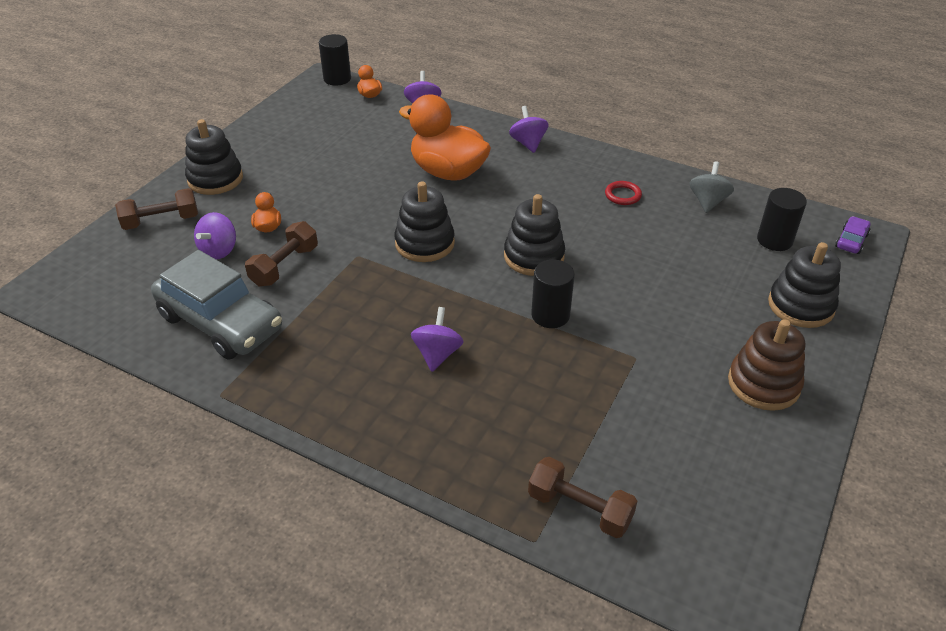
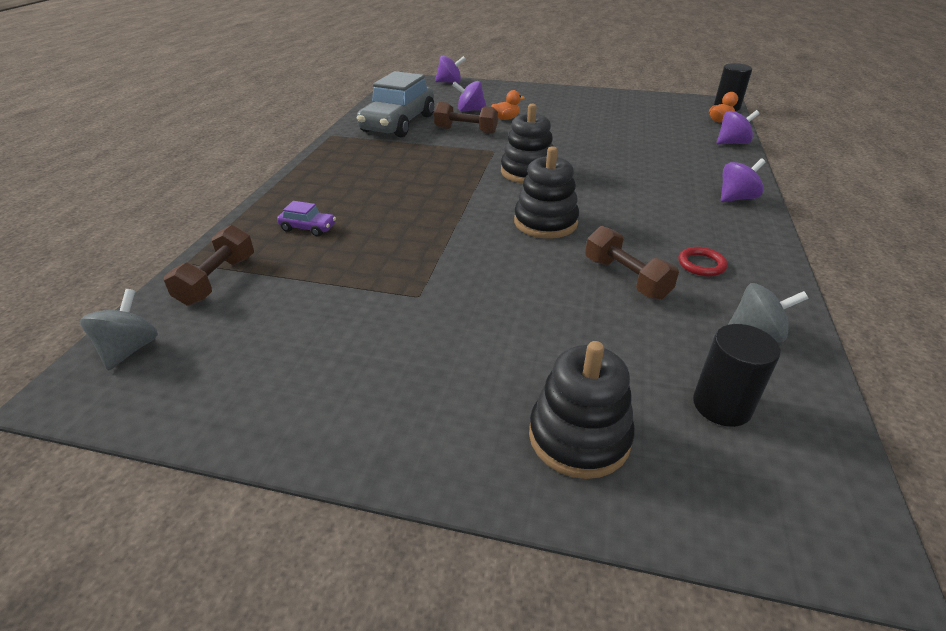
camera: 75 degrees right, 5 degrees down
brown dumbbell [115,188,198,230] -> brown dumbbell moved to [585,226,679,300]
black stacking toy [185,119,243,195] -> none
orange duck [399,94,491,181] -> none
purple spinning top [411,307,463,372] -> purple spinning top moved to [435,56,466,83]
black cylinder [531,260,575,328] -> none
brown stacking toy [728,319,805,411] -> none
purple car [835,216,871,254] -> purple car moved to [277,201,336,237]
none -> grey spinning top [80,289,158,371]

